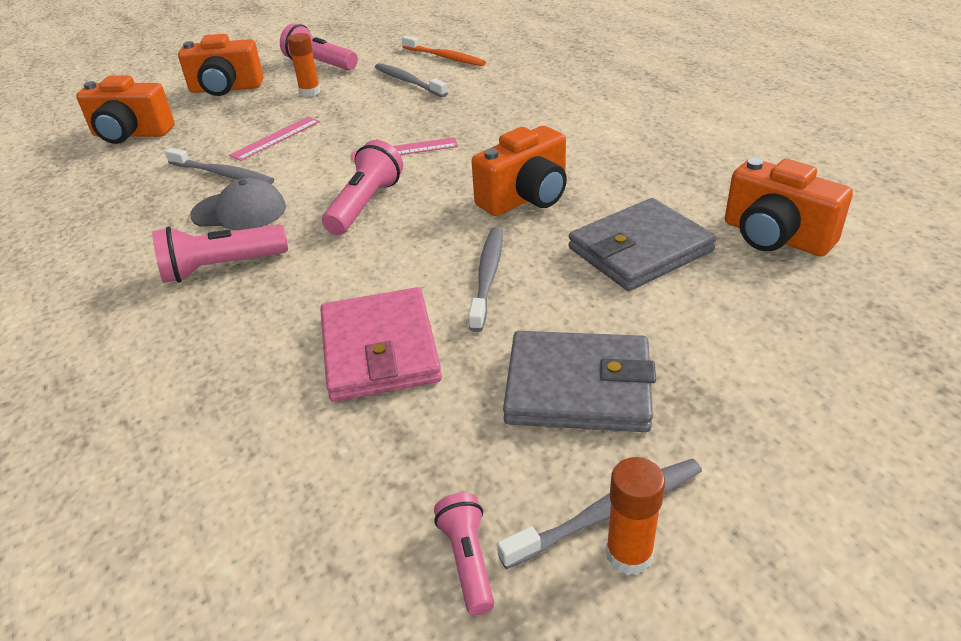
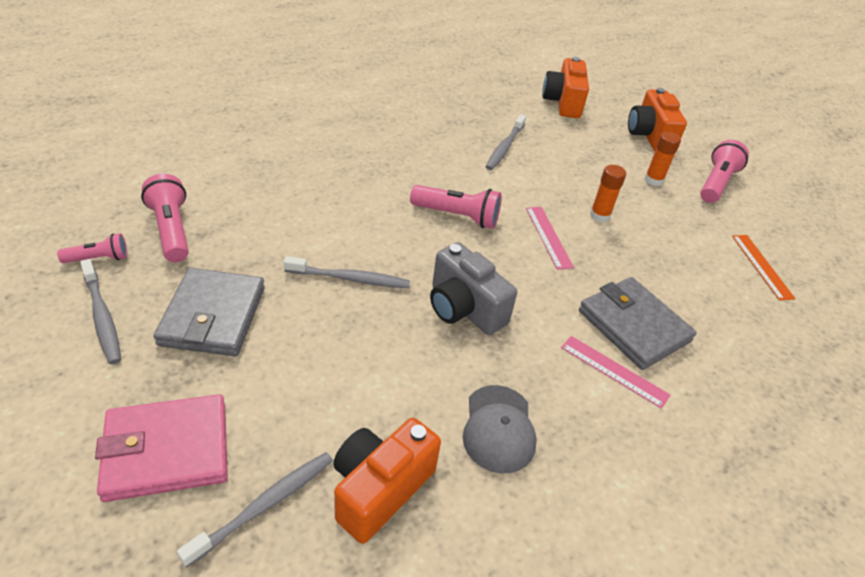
camera: 80 degrees right, 5 degrees up
pink flashlight [152,224,288,283] -> pink flashlight moved to [141,174,189,262]
grey cap [190,178,286,230] -> grey cap moved to [463,385,537,474]
pink ruler [229,117,320,161] -> pink ruler moved to [561,336,670,409]
pink wallet [320,287,442,402] -> pink wallet moved to [95,394,228,502]
grey toothbrush [375,63,448,97] -> grey toothbrush moved to [177,452,333,567]
orange toothbrush [402,35,486,66] -> orange ruler [732,235,796,301]
orange camera [471,126,567,216] -> grey camera [430,242,517,335]
grey wallet [568,198,716,291] -> grey wallet moved to [579,277,697,370]
orange glue stick [606,457,665,575] -> orange glue stick moved to [590,165,626,222]

